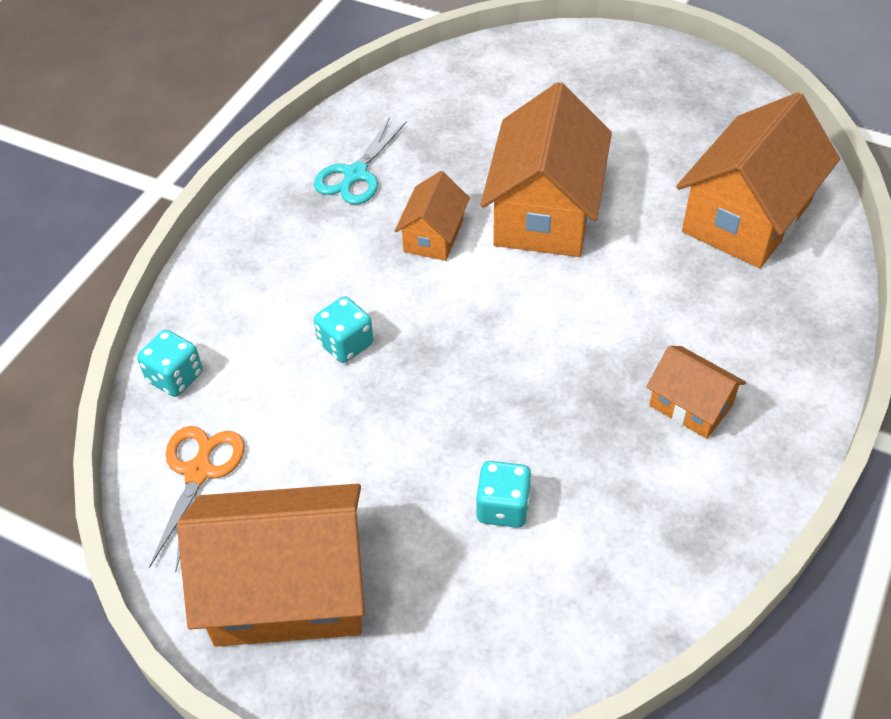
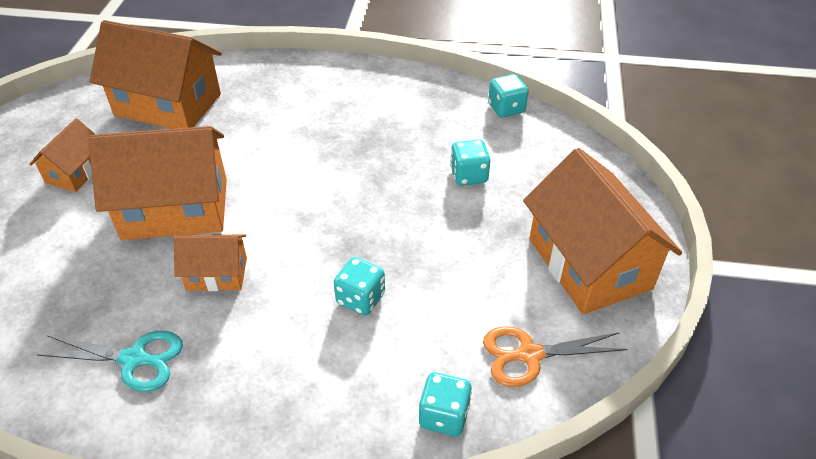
camera: 110 degrees left, 5 degrees down
orange house [646,346,746,439] -> orange house moved to [29,118,96,192]
none -> turquoise dice [488,74,529,117]

